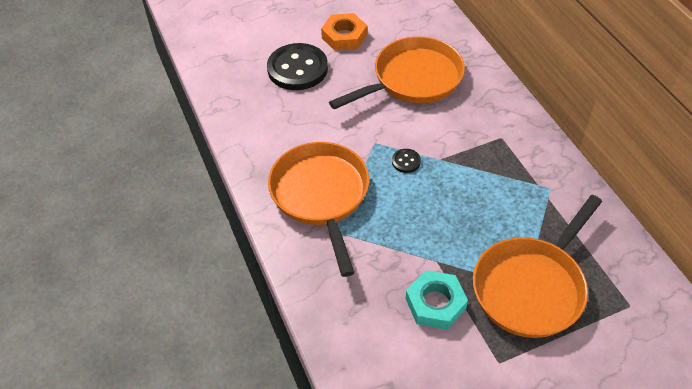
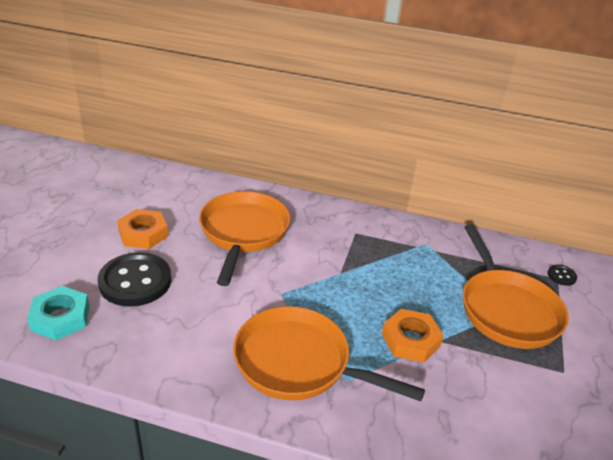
camera: 55 degrees left, 15 degrees down
black button [392,149,421,173] -> black button moved to [547,265,577,286]
turquoise nut [406,270,468,330] -> turquoise nut moved to [27,286,90,340]
none -> orange nut [382,309,444,363]

